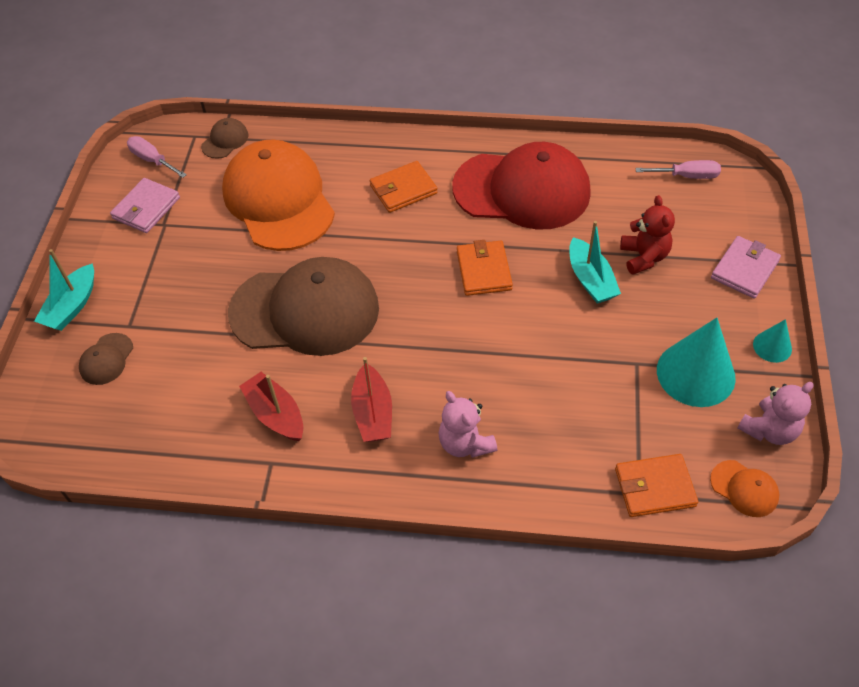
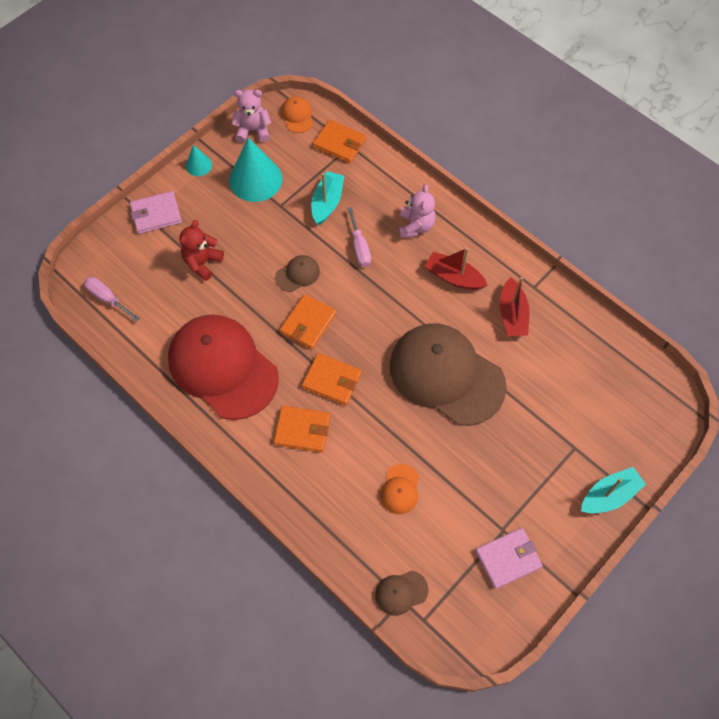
camera: 145 degrees left, 10 degrees up
brown cap [79,333,133,385] -> brown cap moved to [275,255,320,292]
pink screwdriver [127,136,187,178] -> pink screwdriver moved to [347,207,371,267]
orange cap [222,139,335,251] -> orange cap [380,464,419,514], size x0.40
red boat [351,357,392,442] -> red boat turned 90 degrees counterclockwise [425,248,488,290]
turquoise boat [569,221,621,303] -> turquoise boat moved to [311,171,344,225]
none -> orange wallet [302,353,362,406]

